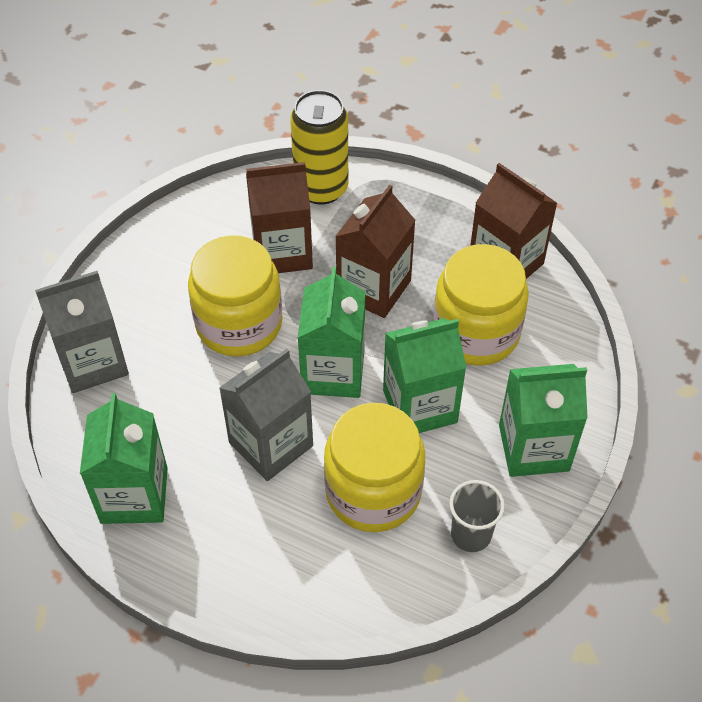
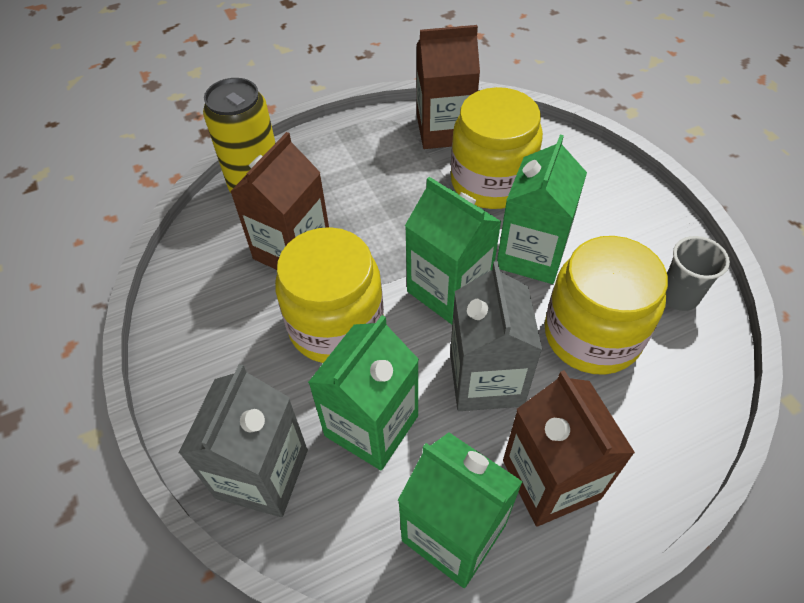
camera: 50 degrees left, 0 degrees up
brown carton [335,184,416,318] -> brown carton moved to [503,370,635,526]
green carton [499,364,588,477] -> green carton moved to [308,315,419,470]

